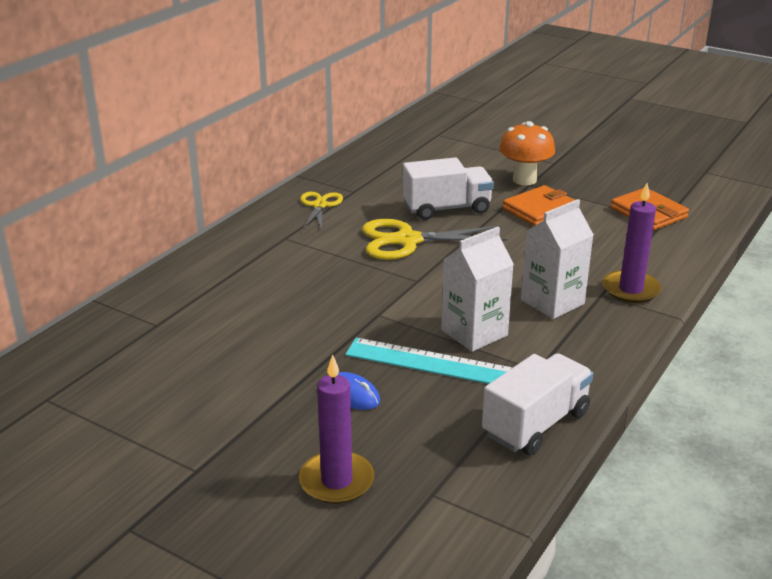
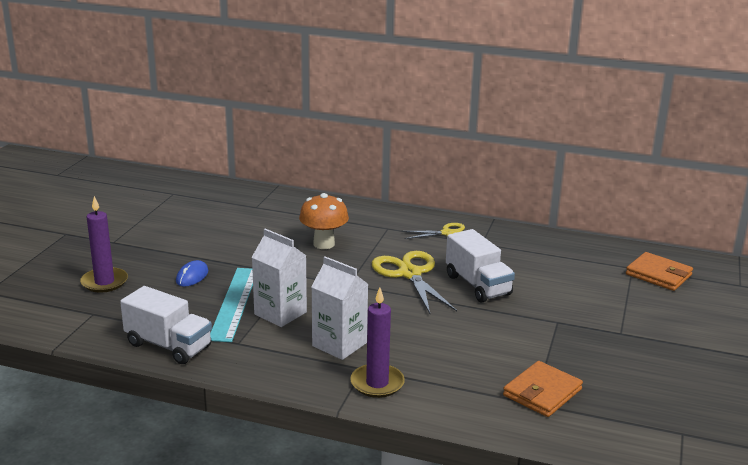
camera: 75 degrees right, 5 degrees down
orange mushroom [499,121,555,185] -> orange mushroom moved to [299,193,349,249]
orange wallet [502,185,574,226] -> orange wallet moved to [626,252,693,291]

